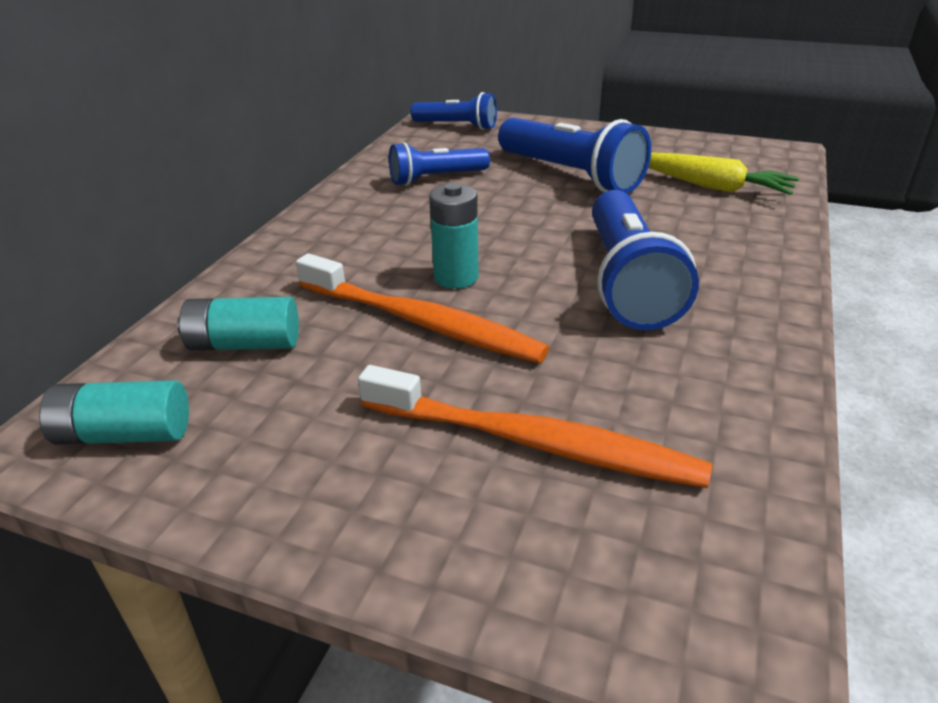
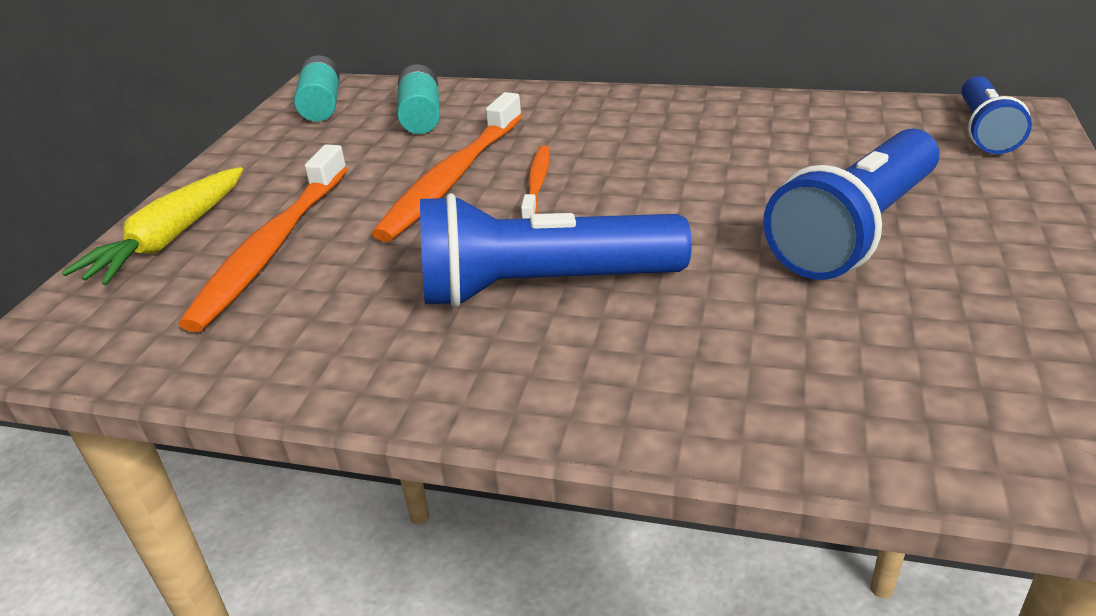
camera: 85 degrees right, 0 degrees up
blue flashlight [389,142,490,186] -> none
turquoise battery [429,183,479,289] -> orange toothbrush [521,145,550,219]
yellow carrot [648,152,799,195] -> yellow carrot moved to [62,167,243,285]

